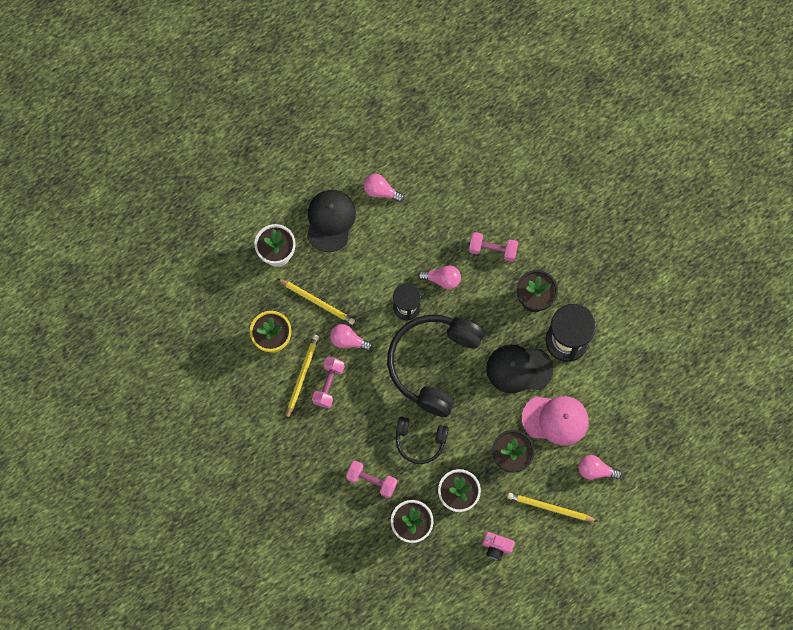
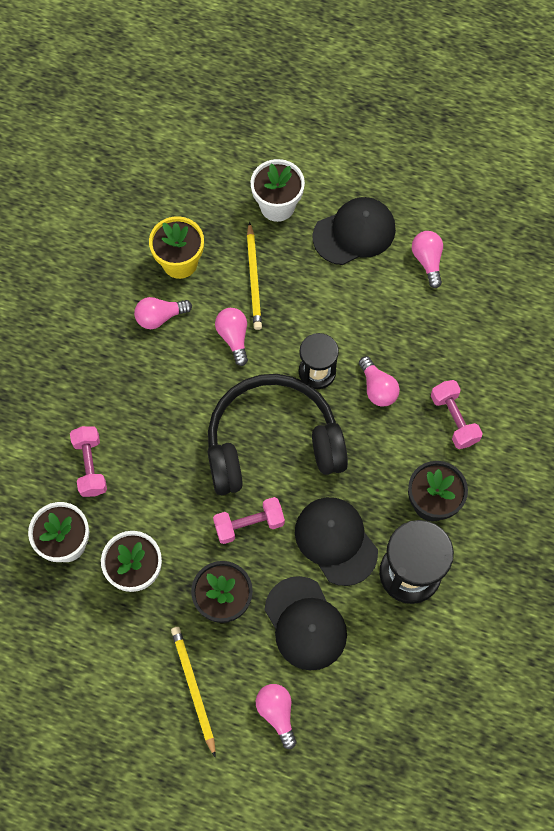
camera: 55 degrees right, 5 degrees down
yellow pencil [286,335,319,420] -> pink light bulb [134,297,192,329]
pink dumbbell [312,357,345,408] -> pink dumbbell moved to [213,497,285,544]
black headphones [396,417,449,464] -> none
pink camera [482,532,515,561] -> none
pink cap [522,396,589,445] -> black cap [265,576,347,670]

